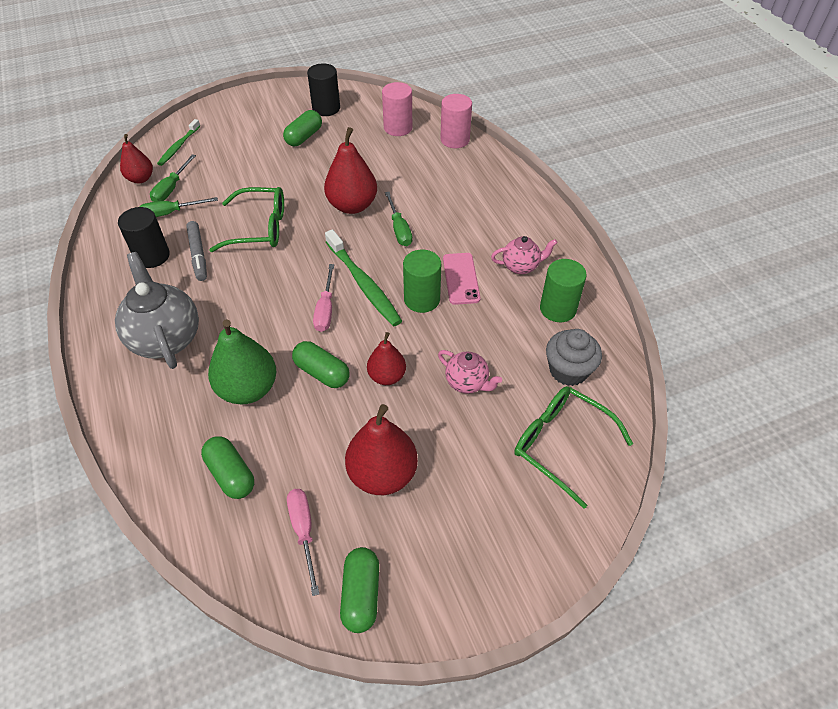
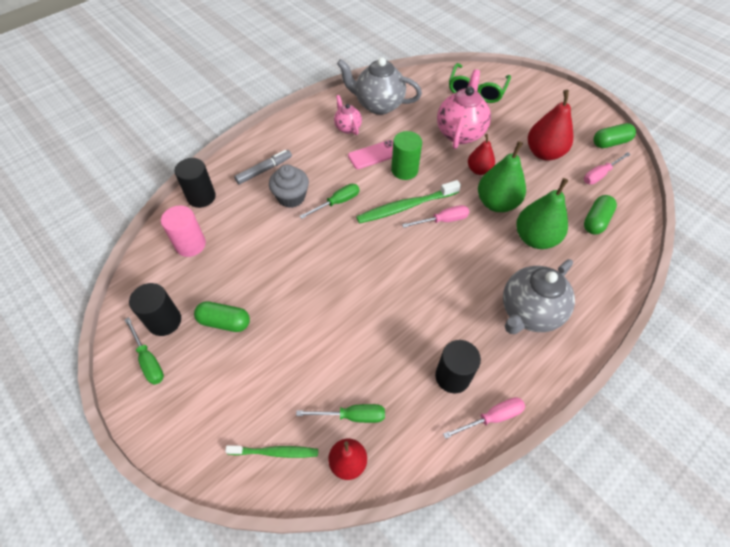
camera: 110 degrees left, 5 degrees up
green screwdriver [139,197,218,217] -> green screwdriver moved to [125,317,164,385]
grey marker [186,221,207,281] -> grey marker moved to [234,150,292,184]
green glasses [209,187,284,252] -> none
green capsule [292,341,350,388] -> green pear [478,141,526,212]
red pear [324,127,377,214] -> none
green toothbrush [325,229,402,326] -> green toothbrush turned 150 degrees counterclockwise [356,180,461,224]
pink teapot [438,350,502,394] -> pink teapot [437,69,491,149], size x1.86
pink cylinder [440,94,472,148] -> black cylinder [175,158,216,208]
green cylinder [540,259,587,322] -> grey teapot [337,57,422,115]
grey cupcake [546,329,602,386] -> grey cupcake moved to [269,164,309,208]
none -> pink screwdriver [443,397,525,439]

